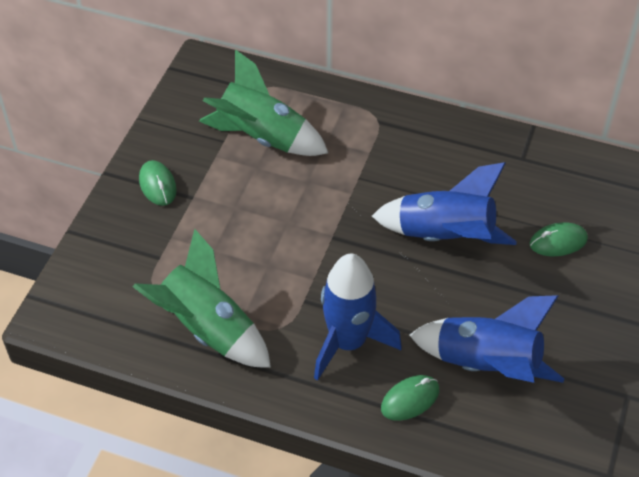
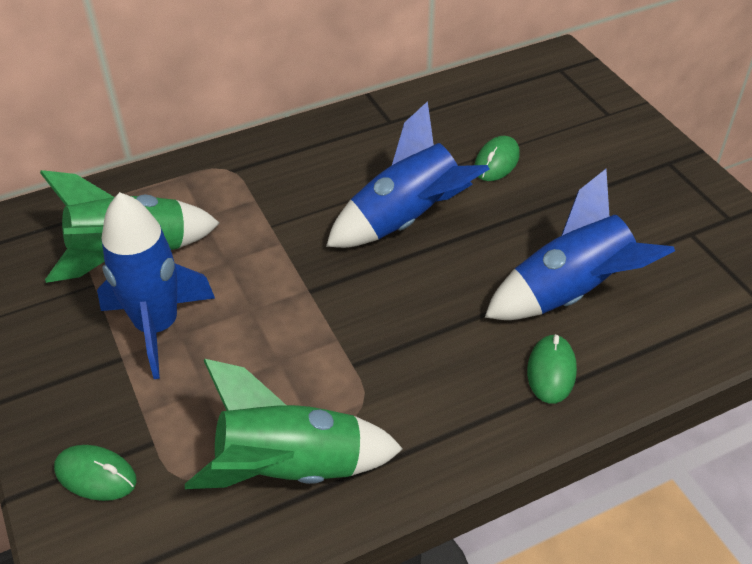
camera: 45 degrees left, 5 degrees down
green mouse [139,160,177,206] -> green mouse moved to [54,445,137,501]
blue rocket [314,254,402,381] -> blue rocket moved to [97,192,215,379]

